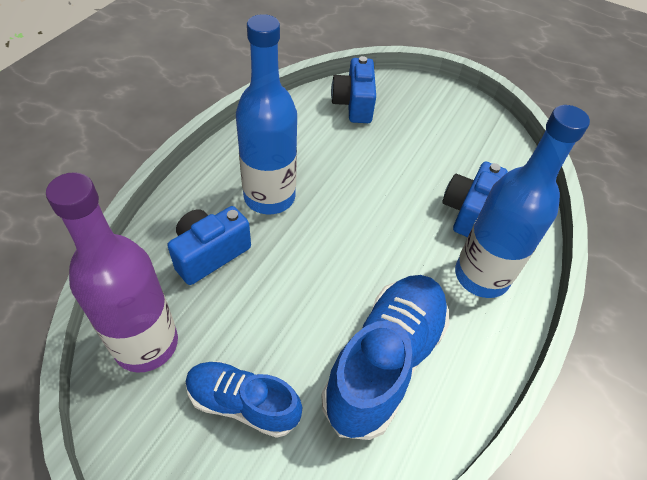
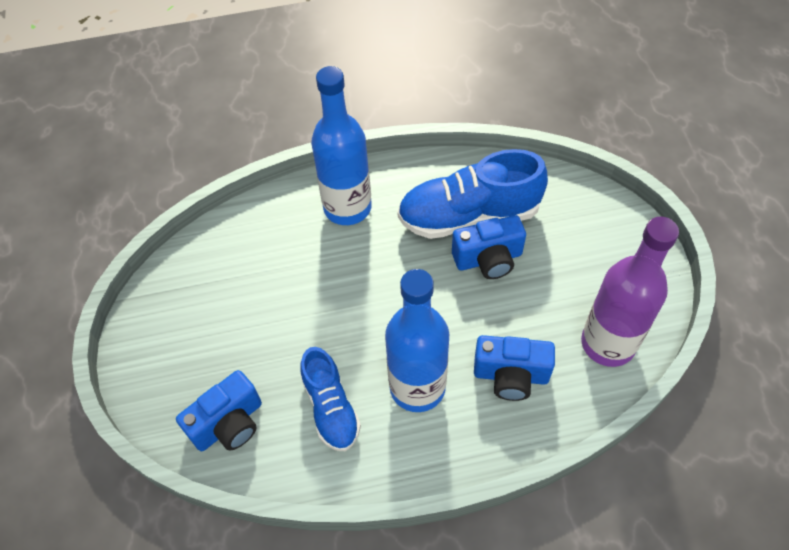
camera: 125 degrees left, 5 degrees up
blue shoe [185,361,302,438] -> blue shoe moved to [301,347,361,451]
blue camera [442,162,508,237] -> blue camera moved to [452,215,526,279]

